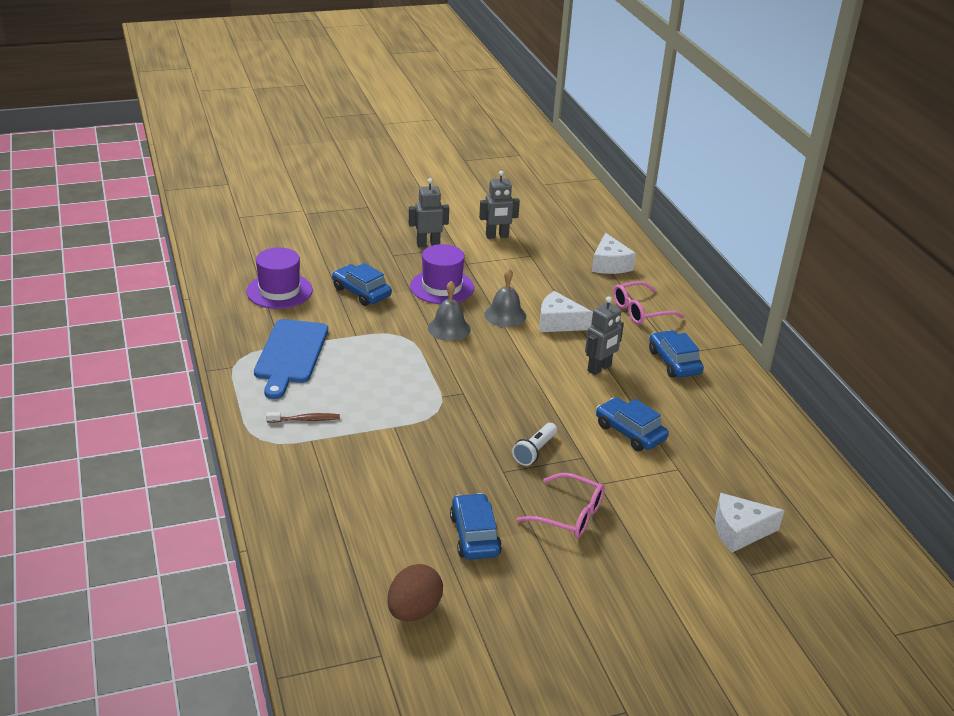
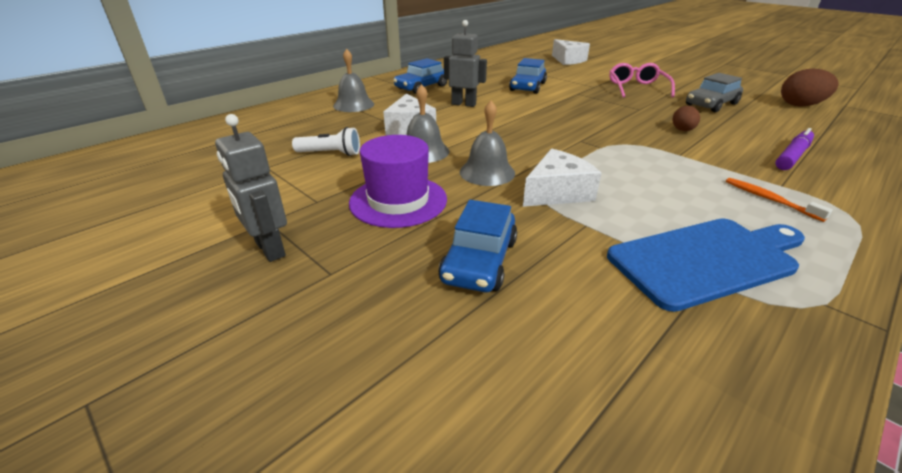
camera: 115 degrees left, 0 degrees up
purple hat [246,247,313,309] -> none
brown toothbrush [266,412,340,423] -> orange toothbrush [726,178,833,222]
blue car [450,493,502,560] -> grey car [686,73,743,112]
grey robot [479,171,520,239] -> none
white flashlight [512,423,557,466] -> white flashlight moved to [292,127,360,156]
white cheese [592,233,636,274] -> white cheese moved to [523,149,602,207]
pink glasses [613,281,685,325] -> grey bell [333,49,374,112]
none -> brown egg [673,106,700,131]
none -> purple marker [775,128,814,170]

